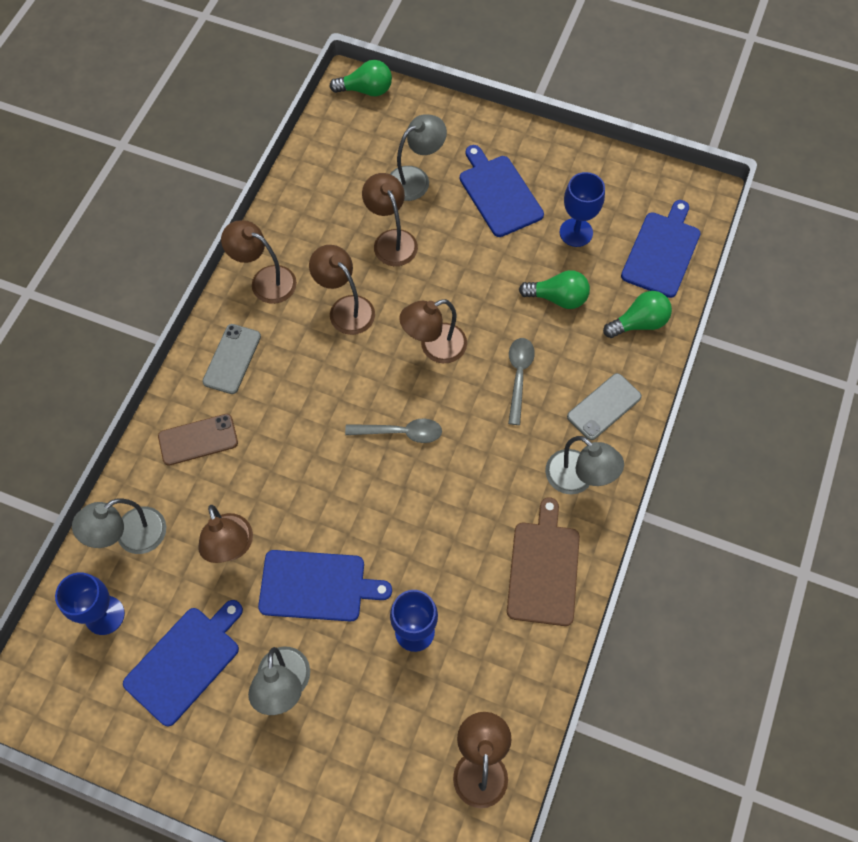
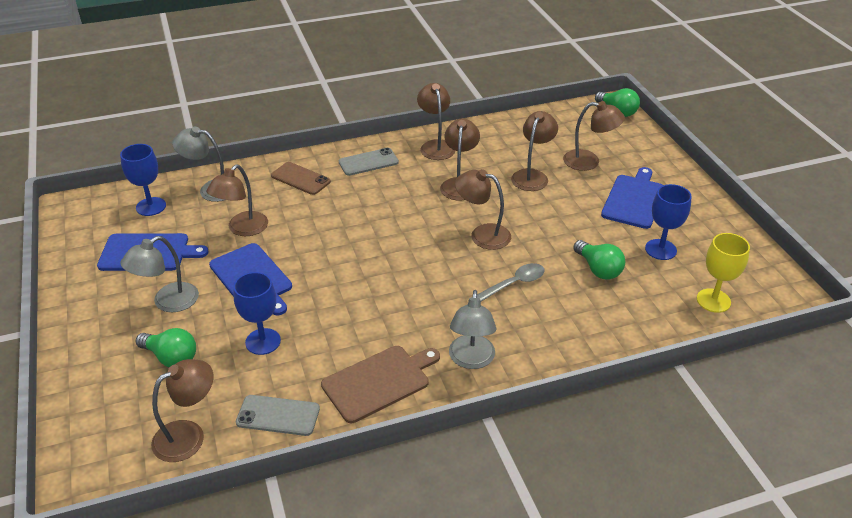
camera: 50 degrees right, 25 degrees down
grey spoon [345,419,442,443] -> none
grey lamp [390,114,447,201] -> brown lamp [563,101,625,171]
grey phone [567,373,642,440] -> grey phone moved to [236,395,320,436]
green light bulb [603,291,672,338] -> green light bulb moved to [136,328,196,367]
blue cutting board [621,200,701,298] -> yellow goblet [697,233,750,313]

